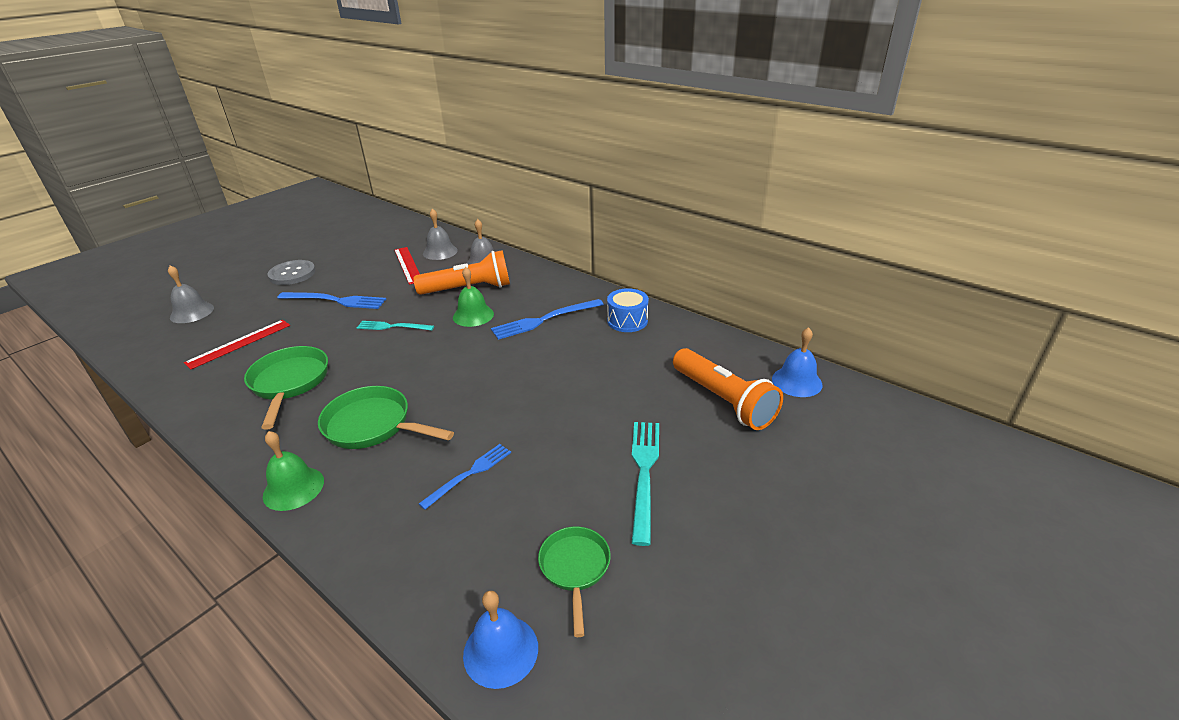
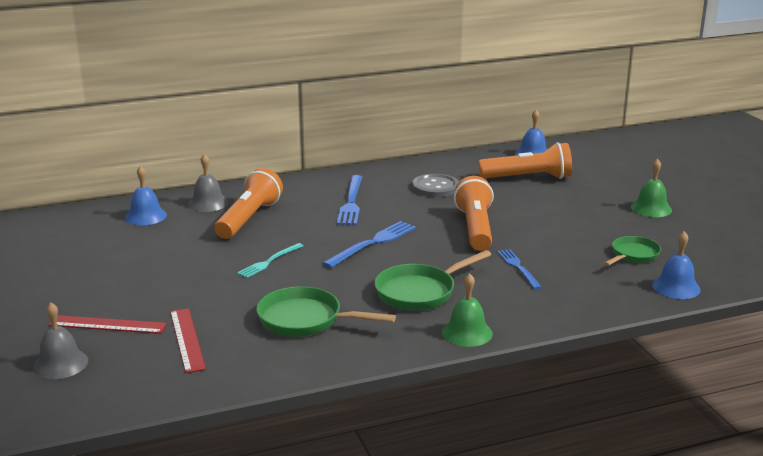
camera: 60 degrees left, 10 degrees down
grey button [267,260,316,285] -> grey button moved to [412,174,459,197]
blue fork [278,292,386,309] -> blue fork moved to [322,221,416,268]
red ruler [394,247,420,285] -> red ruler moved to [49,315,167,334]
grey bell [423,209,458,260] -> blue bell [125,166,167,225]
green bell [453,267,494,327] -> green bell moved to [631,159,672,217]
green pan [538,527,611,637] -> green pan turned 105 degrees clockwise [604,236,661,266]
blue drum [607,288,649,332] -> none
turquoise fork [632,422,659,546] -> none
none -> orange flashlight [454,176,494,251]

